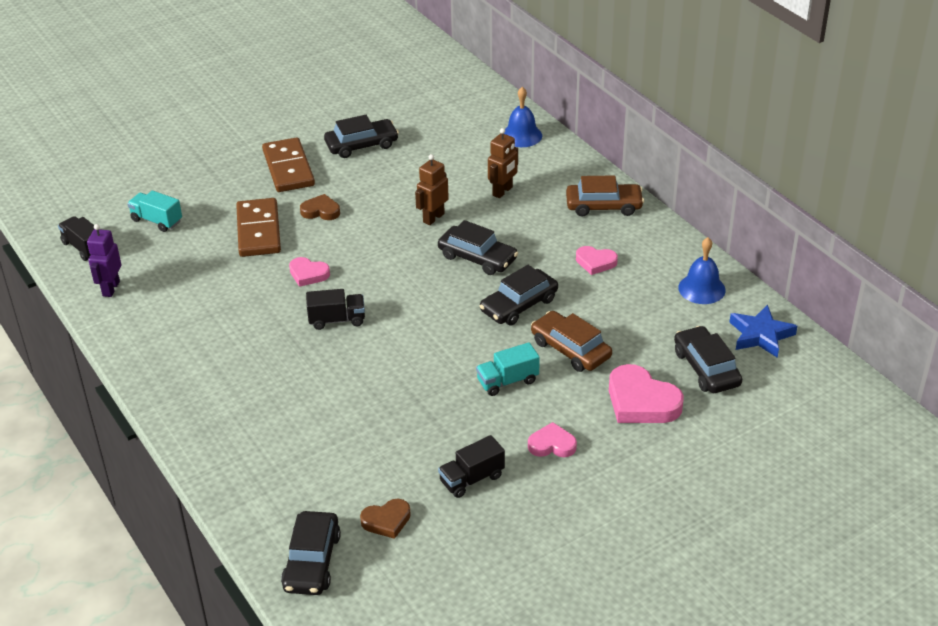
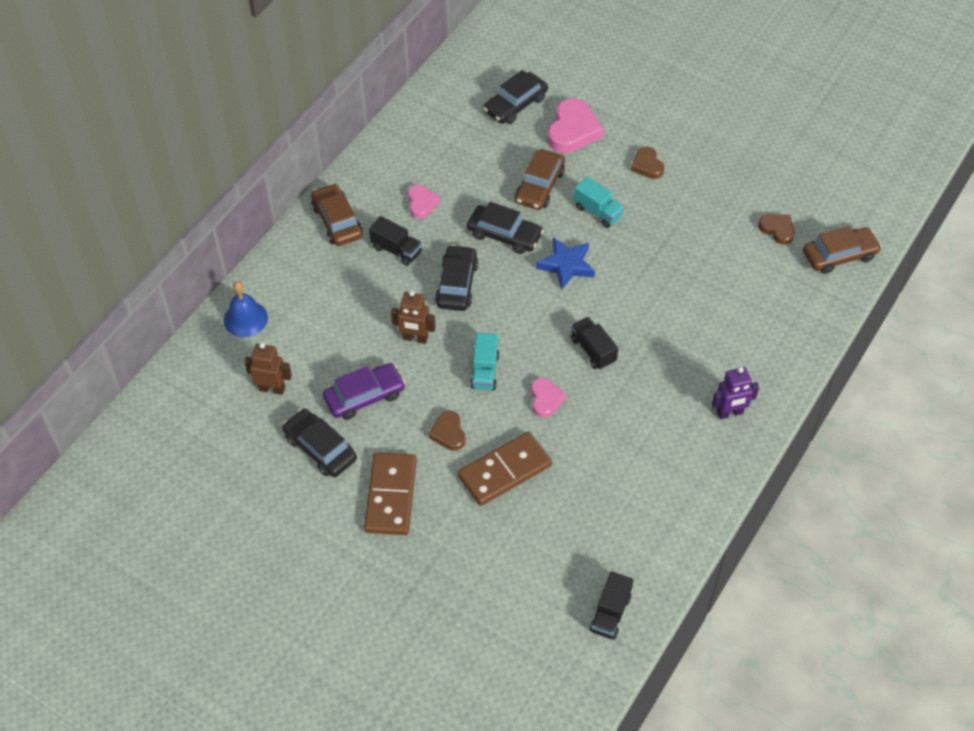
camera: 115 degrees left, 15 degrees up
purple robot [87,224,121,297] -> purple robot moved to [712,367,759,419]
turquoise truck [127,190,182,232] -> turquoise truck moved to [470,333,499,390]
brown domino [262,137,315,192] -> brown domino turned 45 degrees counterclockwise [364,452,417,535]
black car [281,511,341,595] -> brown car [803,226,882,274]
black truck [438,435,505,498] -> black truck moved to [369,216,422,266]
brown robot [488,128,518,198] -> brown robot moved to [245,343,292,395]
pink heart [528,422,577,457] -> brown heart [631,147,664,179]
blue bell [678,237,726,304] -> none
blue star [729,305,797,358] -> blue star moved to [536,237,595,290]
none -> purple car [323,363,406,420]

